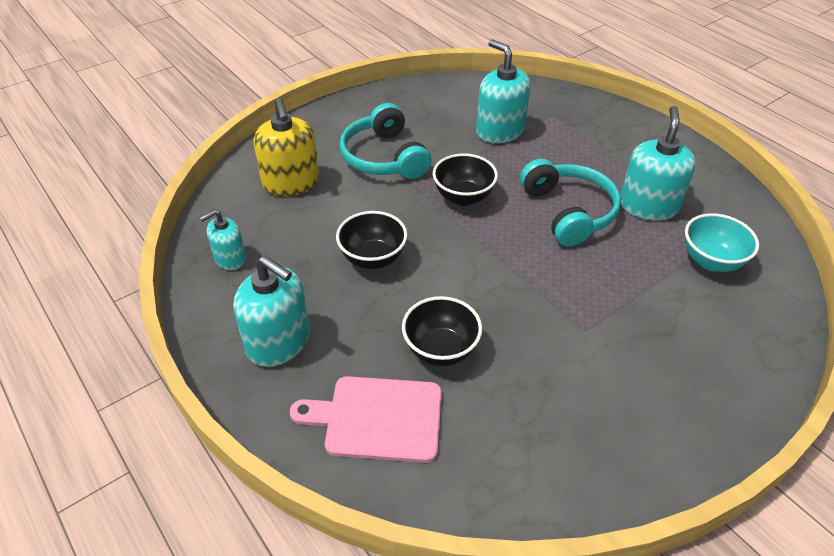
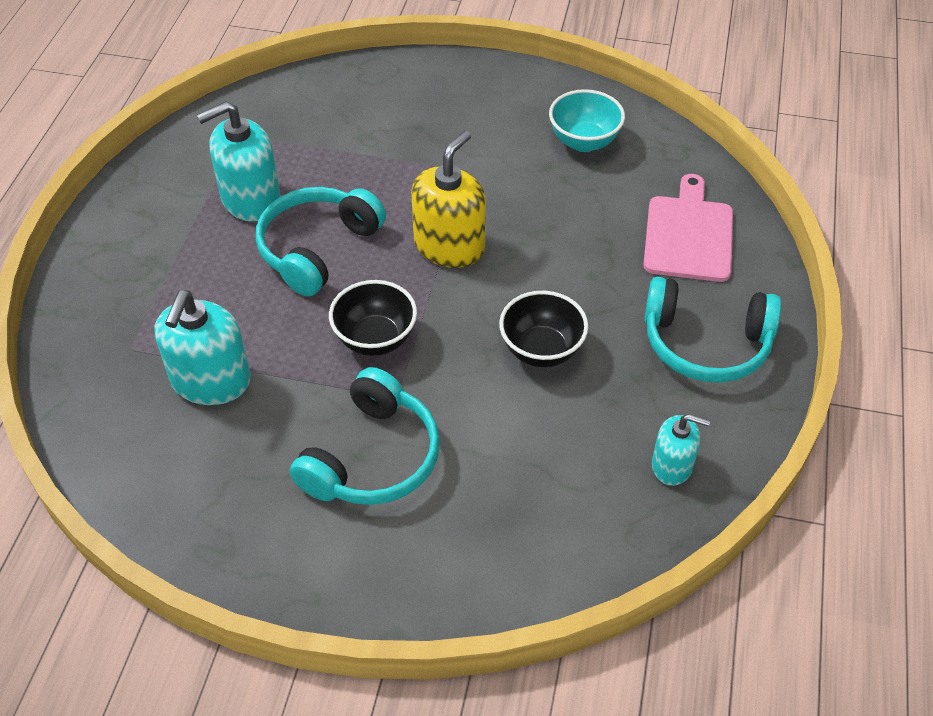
camera: 130 degrees left, 5 degrees up
turquoise soap dispenser [233,256,310,367] -> turquoise headphones [644,277,781,383]
yellow soap dispenser [254,98,319,196] -> yellow soap dispenser moved to [411,131,486,268]
pink cutting board [290,376,442,463] -> pink cutting board turned 135 degrees counterclockwise [643,174,733,282]
black bowl [402,296,482,366] -> none
turquoise bowl [685,213,759,272] -> turquoise bowl moved to [549,89,625,152]

